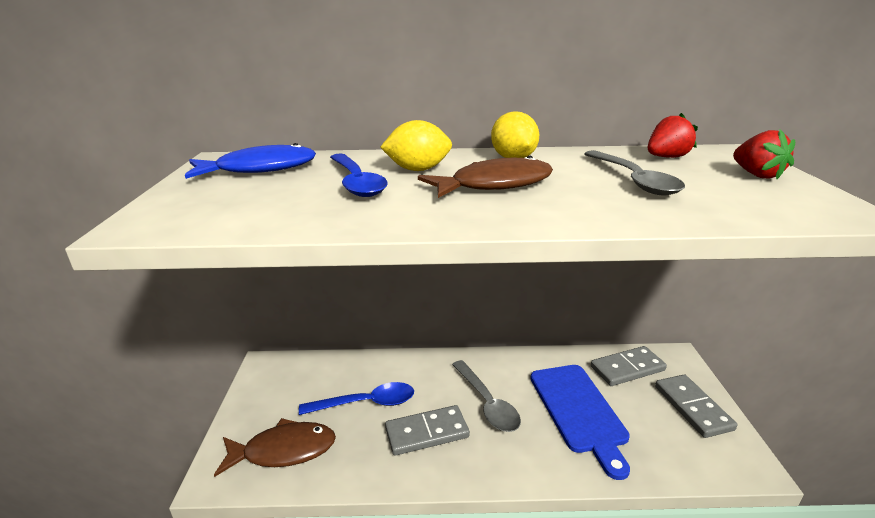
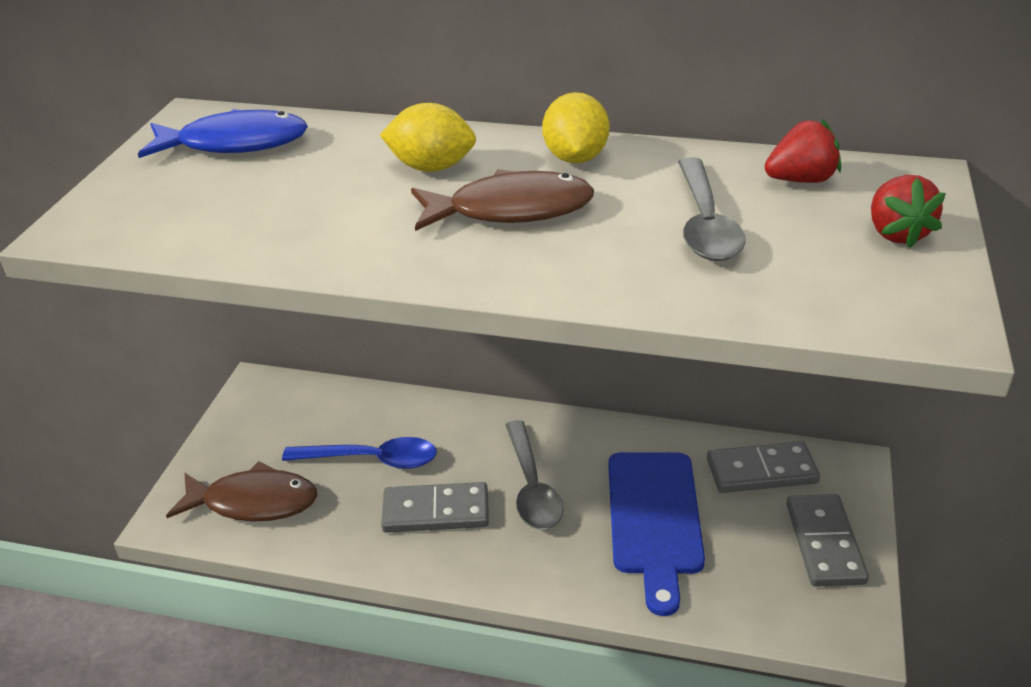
camera: 15 degrees right, 10 degrees up
blue spoon [330,153,388,197] -> none

